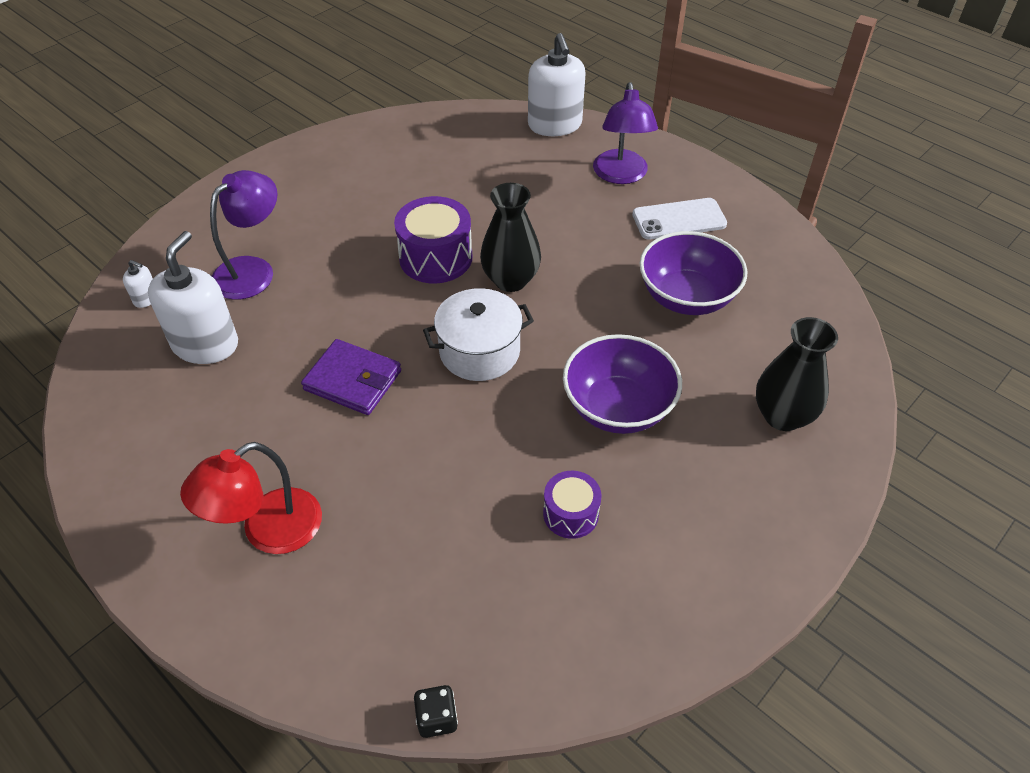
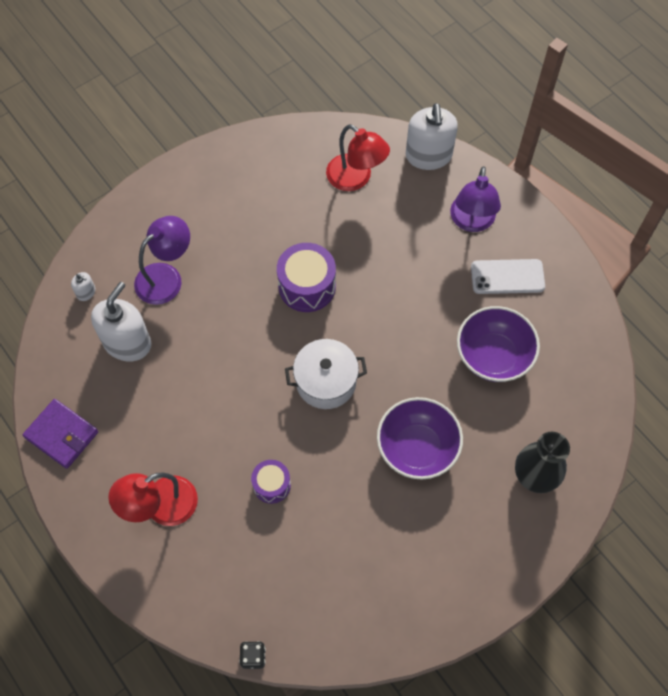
camera: 10 degrees right, 15 degrees up
purple wallet [301,339,401,415] -> purple wallet moved to [23,399,98,469]
black vase [480,183,541,292] -> none
purple drum [543,471,602,539] -> purple drum moved to [251,460,291,504]
none -> red lamp [326,124,390,191]

